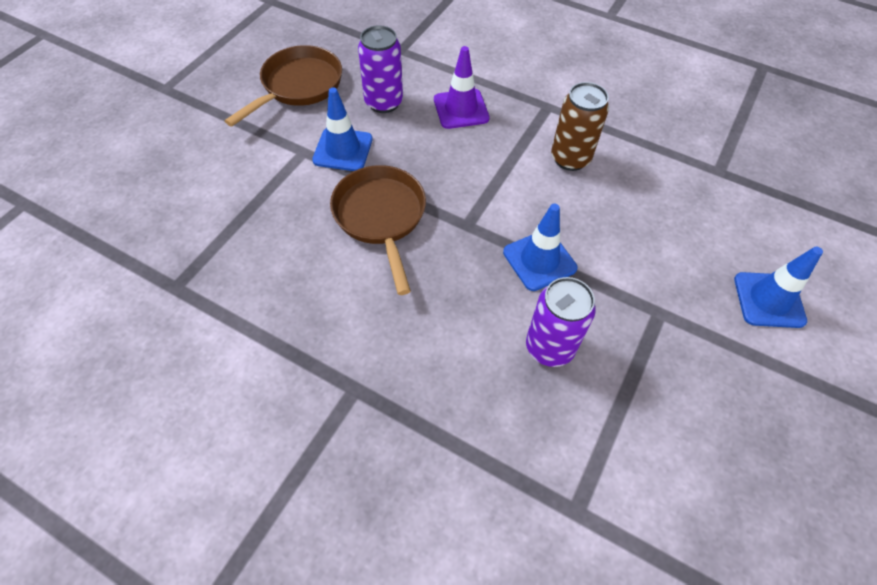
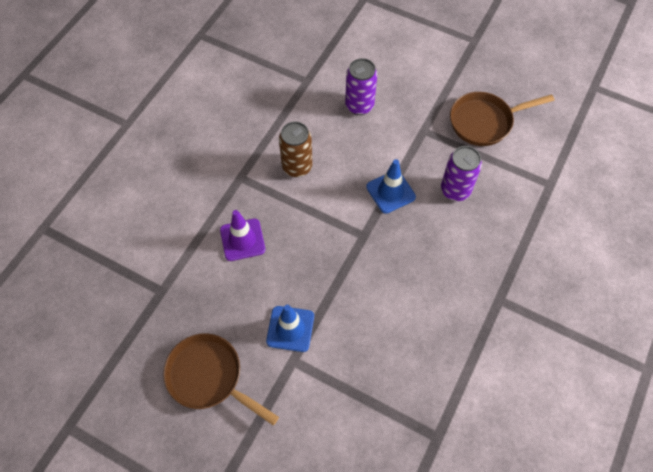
camera: 90 degrees left, 5 degrees up
brown pan [330,165,426,295] -> brown pan moved to [450,92,554,146]
purple can [358,25,403,113] -> purple can moved to [345,58,377,115]
blue traffic cone [734,246,823,328] -> none

